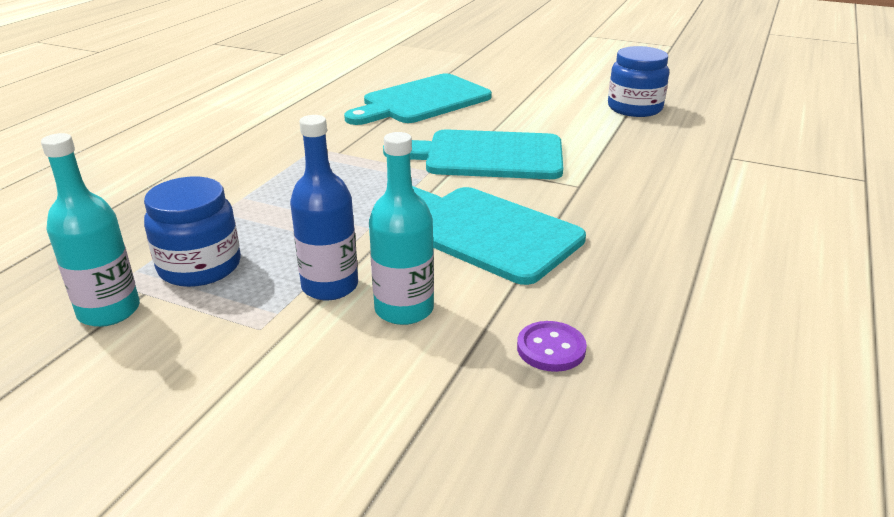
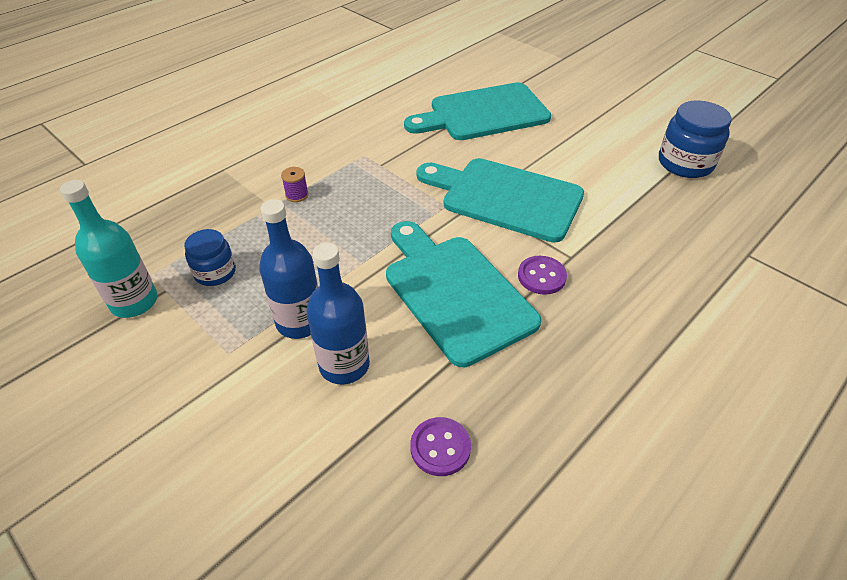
camera: 20 degrees right, 15 degrees up
blue jar [144,177,241,287] -> blue jar [184,229,236,286], size x0.63
turquoise bottle [369,132,434,325] -> blue bottle [307,243,370,385]
none -> purple spool [281,167,309,202]
none -> purple button [518,256,567,295]

